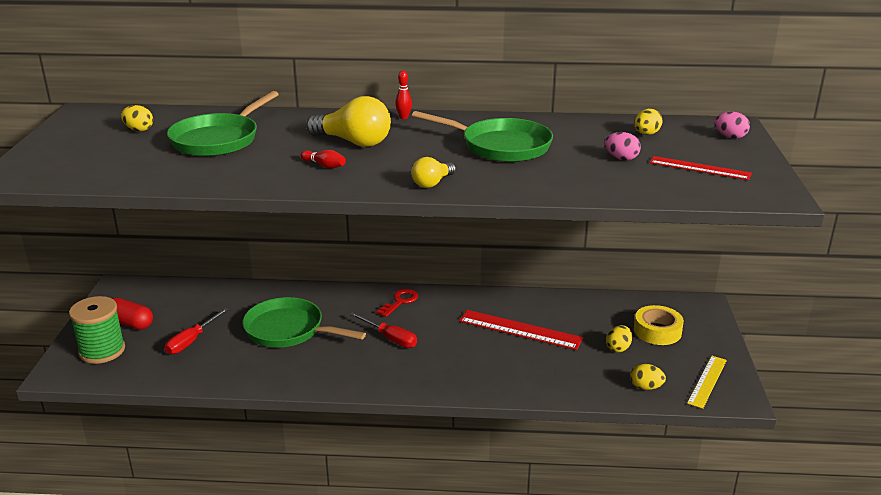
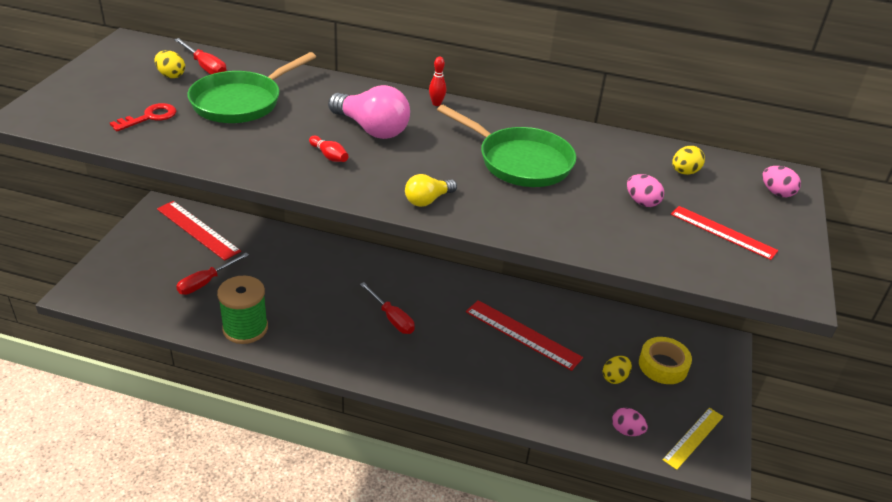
camera: 10 degrees right, 10 degrees up
green spool [69,296,125,364] -> green spool moved to [217,275,268,344]
red capsule [112,298,153,330] -> none
green pan [243,297,366,348] -> none
yellow light bulb [306,96,391,147] -> pink light bulb [328,85,410,139]
red key [376,289,418,317] -> red key moved to [110,103,176,131]
yellow egg [630,364,666,390] -> pink egg [612,408,648,436]
none -> red ruler [157,201,241,261]
none -> red screwdriver [174,38,227,75]

